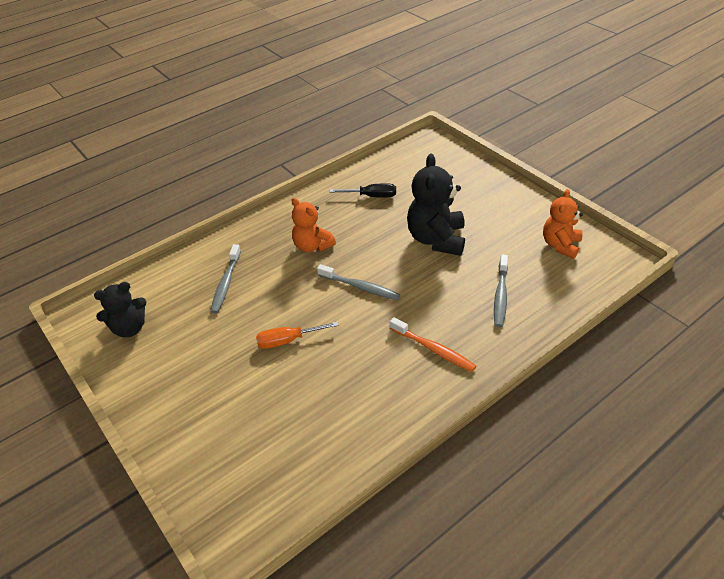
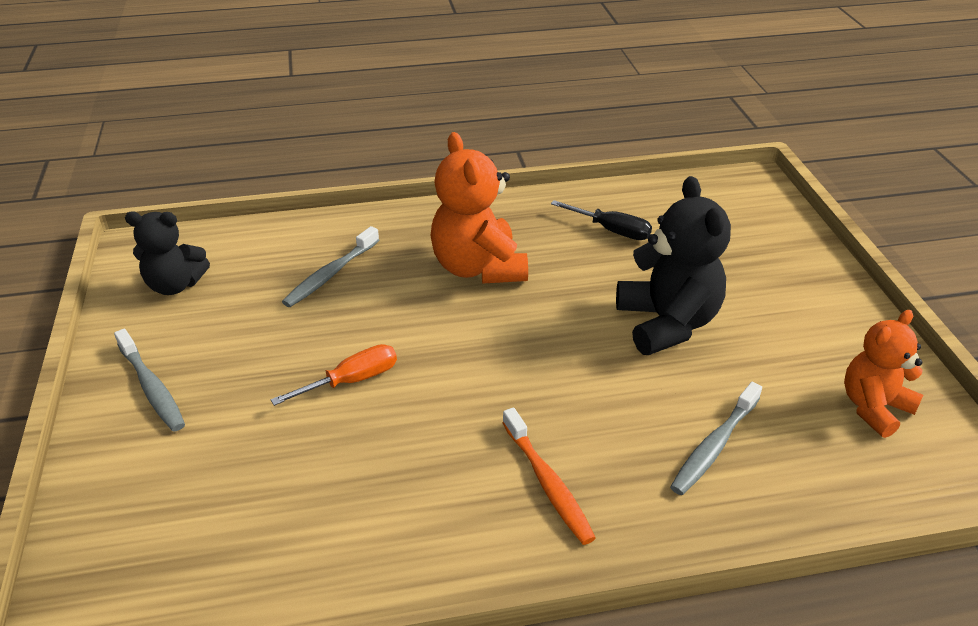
camera: 25 degrees right, 5 degrees down
orange screwdriver [256,322,338,349] -> orange screwdriver turned 135 degrees clockwise [271,344,397,406]
orange teddy bear [291,198,336,252] -> orange teddy bear [431,132,528,284], size x1.53
grey toothbrush [317,264,400,300] -> grey toothbrush moved to [114,329,185,432]
black teddy bear [407,154,465,256] -> black teddy bear turned 135 degrees clockwise [616,176,731,355]

